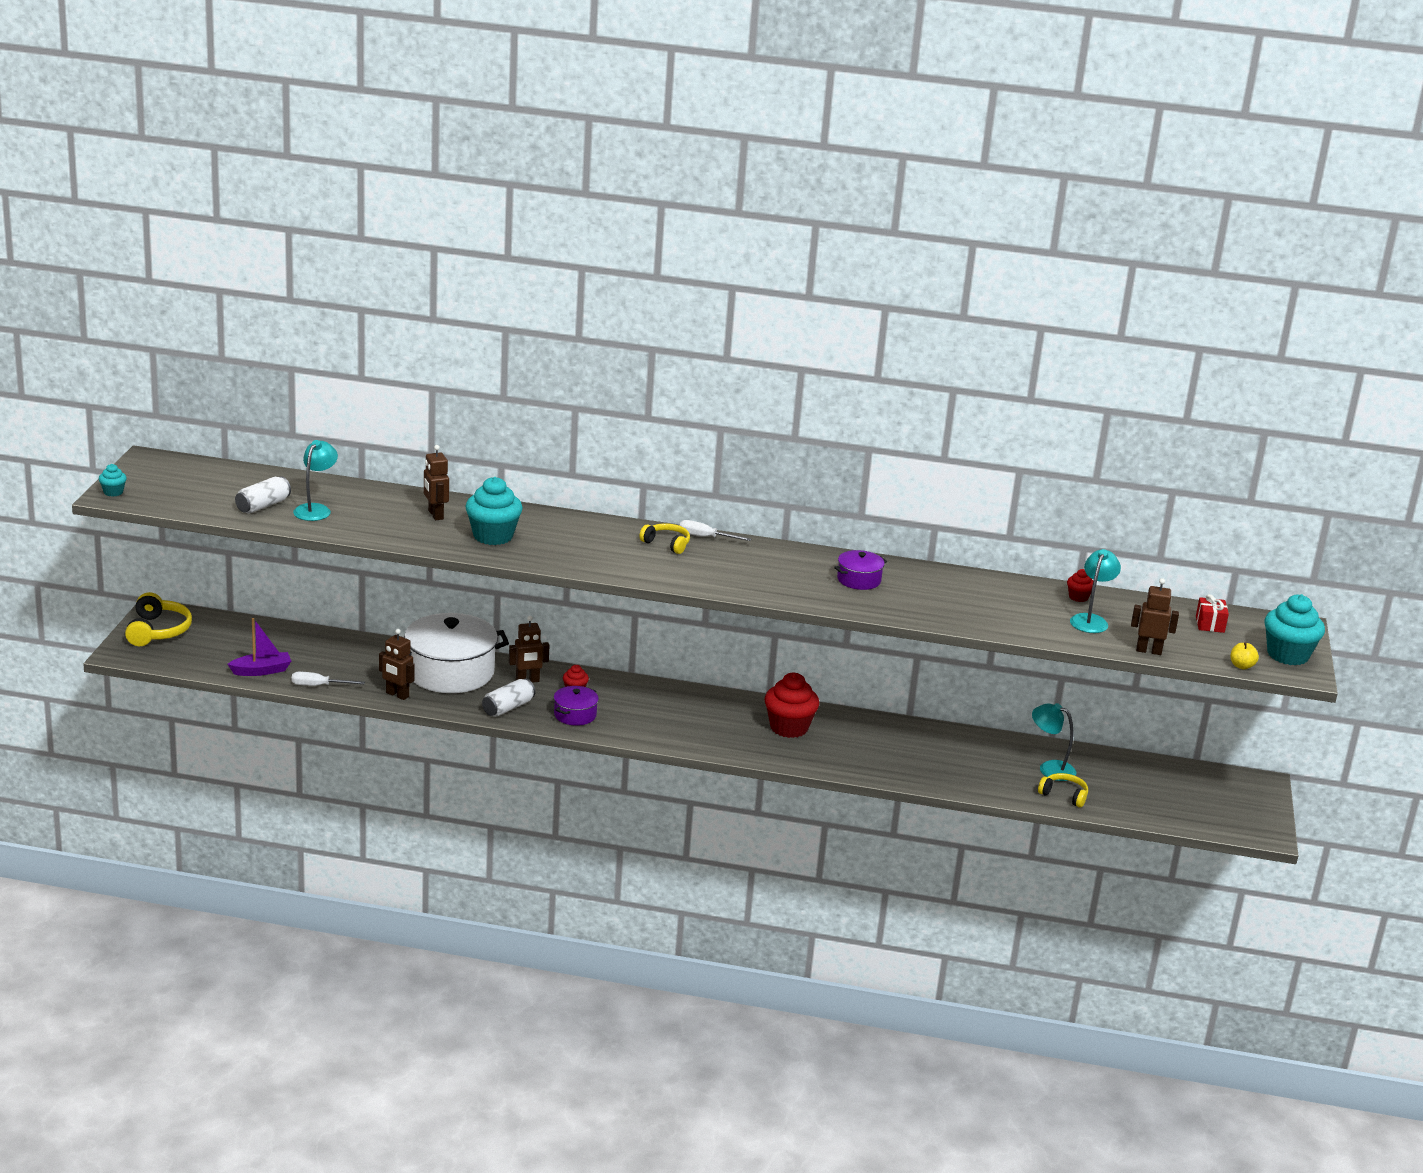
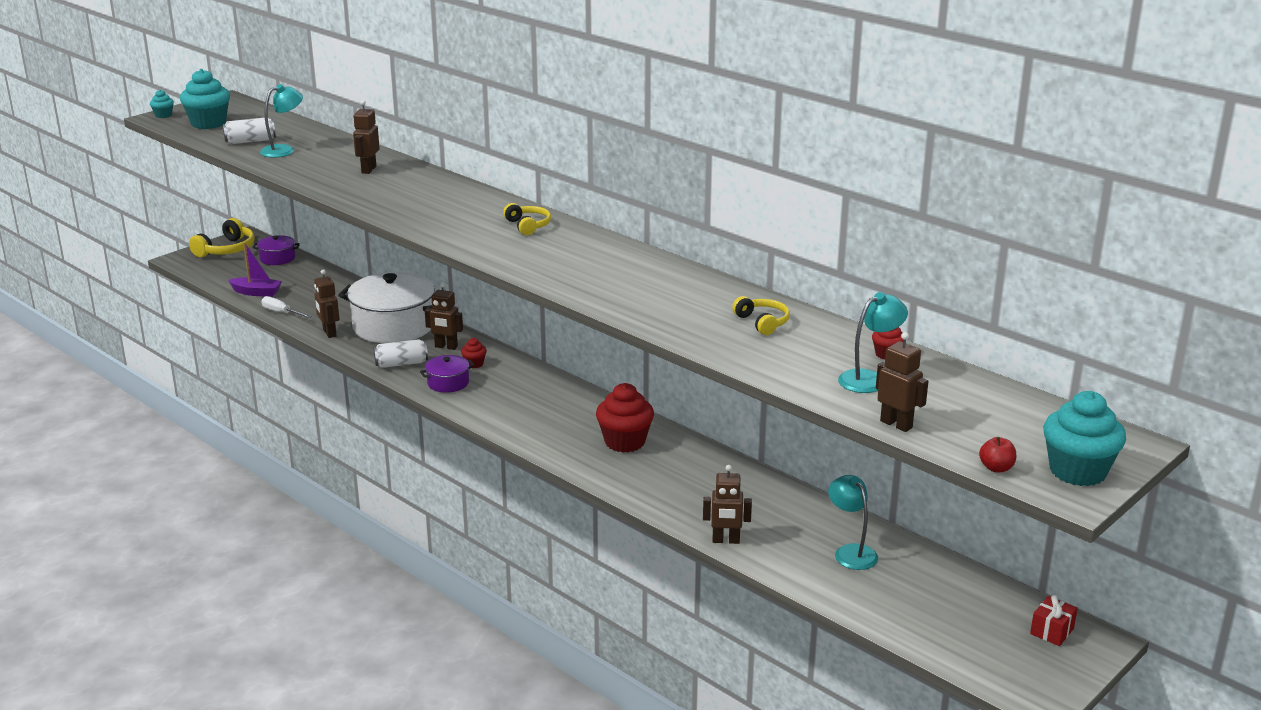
camera: 35 degrees right, 0 degrees up
turquoise cupcake [465,477,523,545] -> turquoise cupcake moved to [180,69,230,129]
white screwdriver [680,520,751,541] -> none
purple pot [834,550,887,590] -> purple pot moved to [252,235,300,265]
yellow headphones [1038,773,1088,808] -> yellow headphones moved to [732,296,790,335]
red gift [1196,594,1229,633] -> red gift moved to [1030,595,1078,646]
yellow apple [1231,642,1259,669] -> red apple [979,437,1016,472]
none -> brown robot [703,465,752,544]

